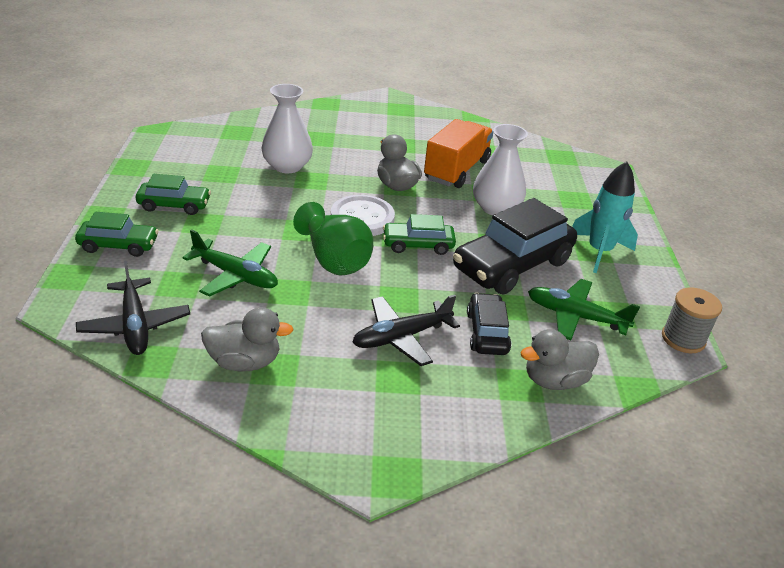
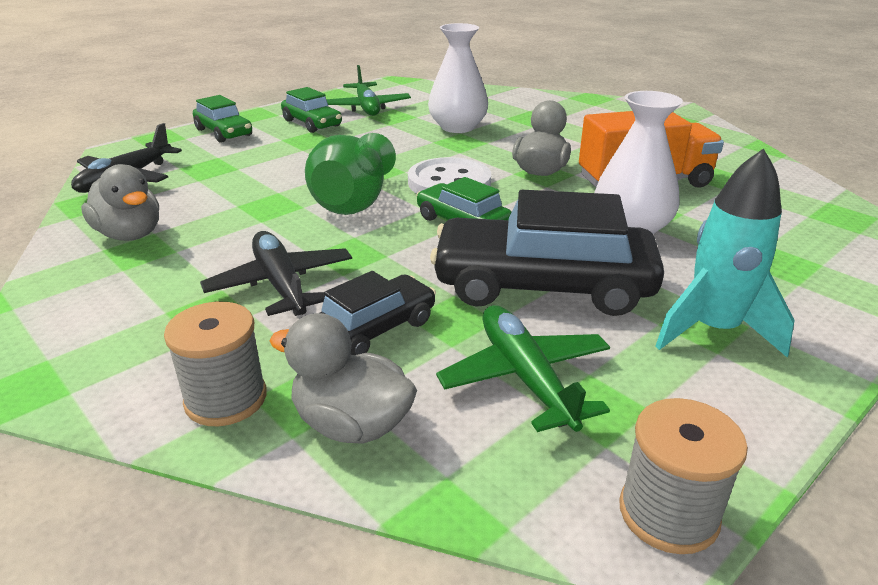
camera: 50 degrees right, 5 degrees down
green plane [182,229,278,297] -> green plane moved to [326,65,411,116]
black plane [352,295,460,366] -> black plane turned 45 degrees clockwise [200,231,352,316]
none -> grey spool [164,302,267,426]

